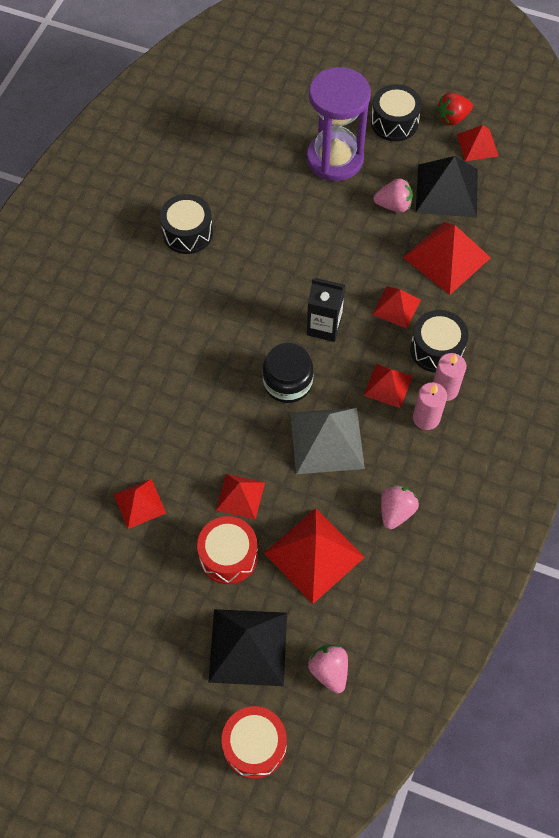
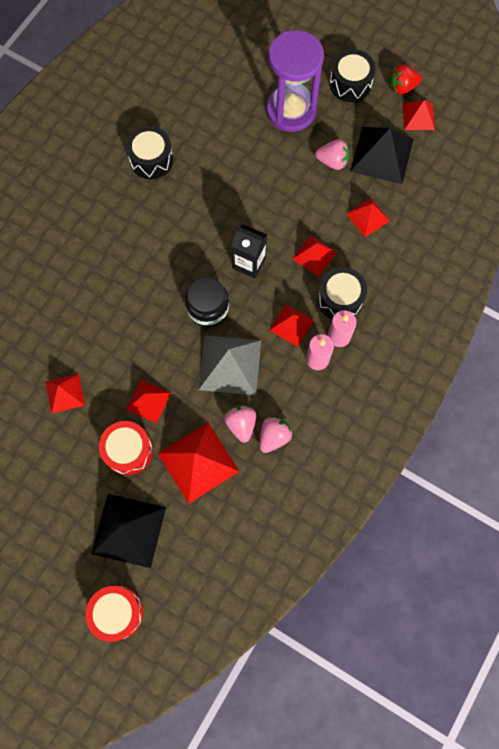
camera: 10 degrees right, 10 degrees up
pink strawberry [308,645,348,693] -> pink strawberry moved to [224,405,256,443]
red pyramid [403,222,491,295] -> red pyramid [346,198,390,237], size x0.59

